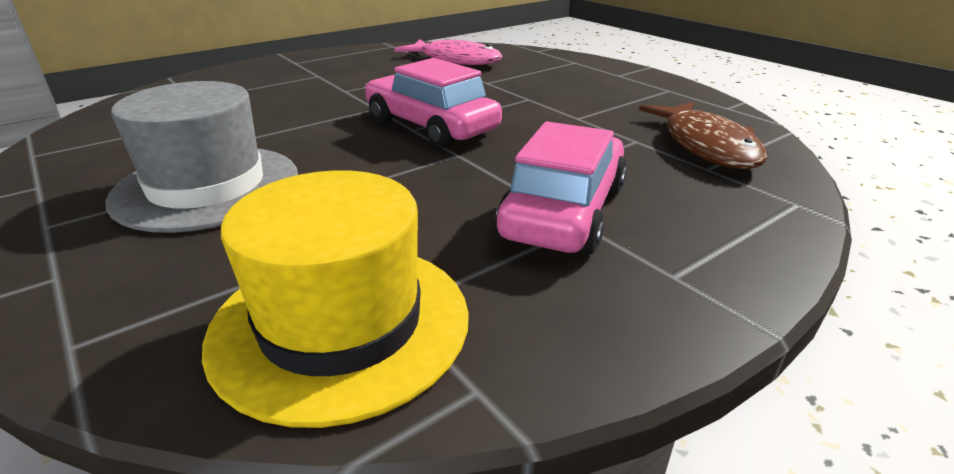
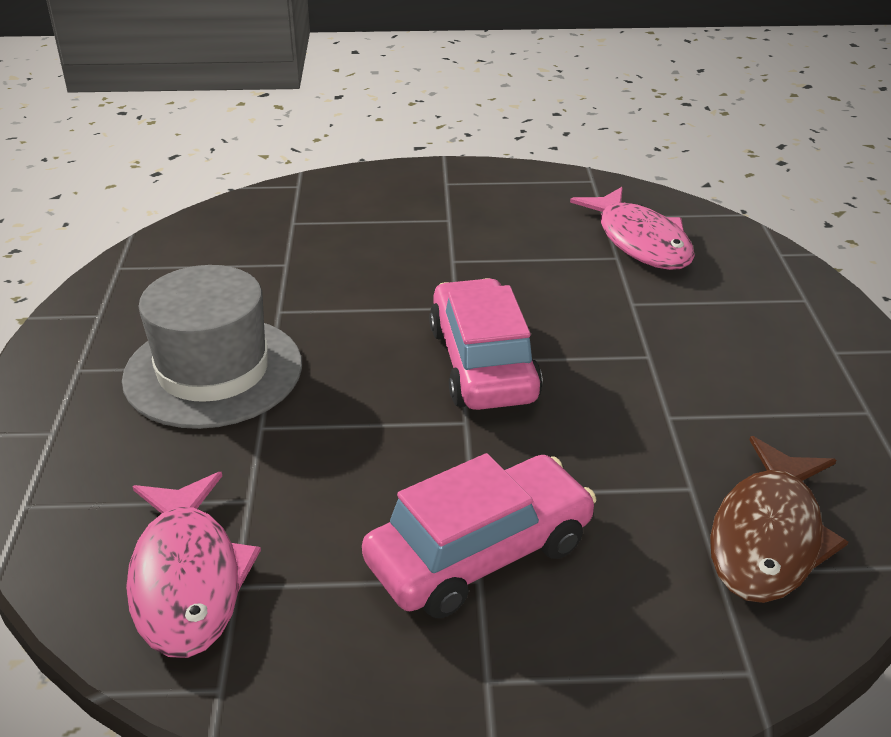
camera: 35 degrees right, 5 degrees up
yellow hat [202,170,469,428] -> pink fish [126,472,261,658]

